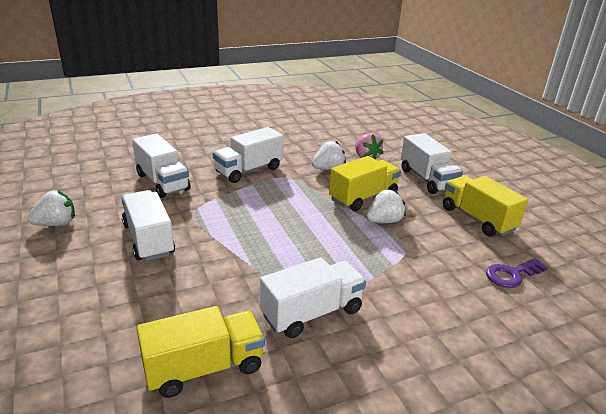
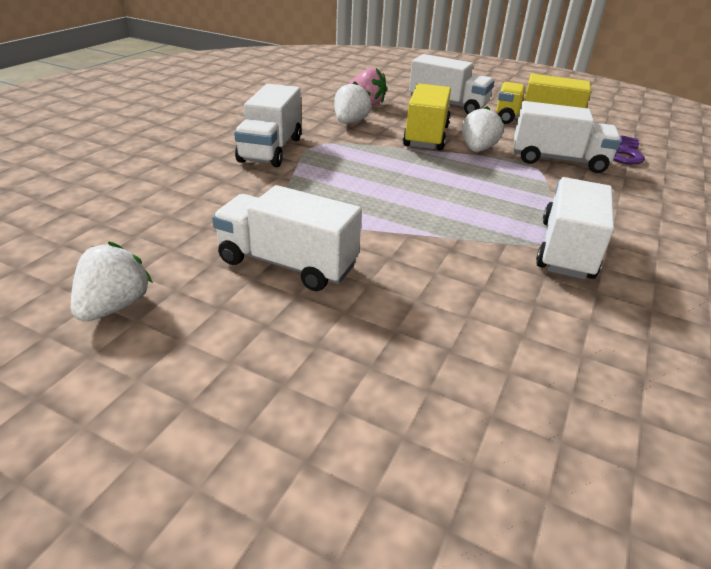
camera: 40 degrees left, 5 degrees up
white truck [132,133,191,198] -> white truck moved to [514,101,621,173]
yellow truck [136,306,265,398] -> none

